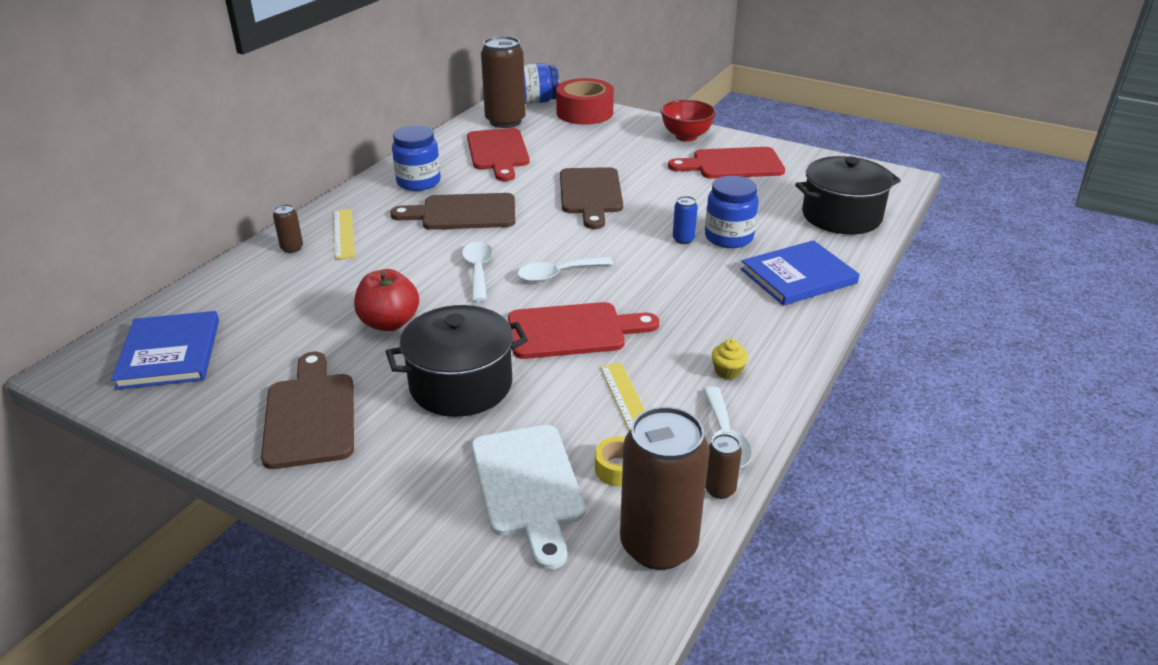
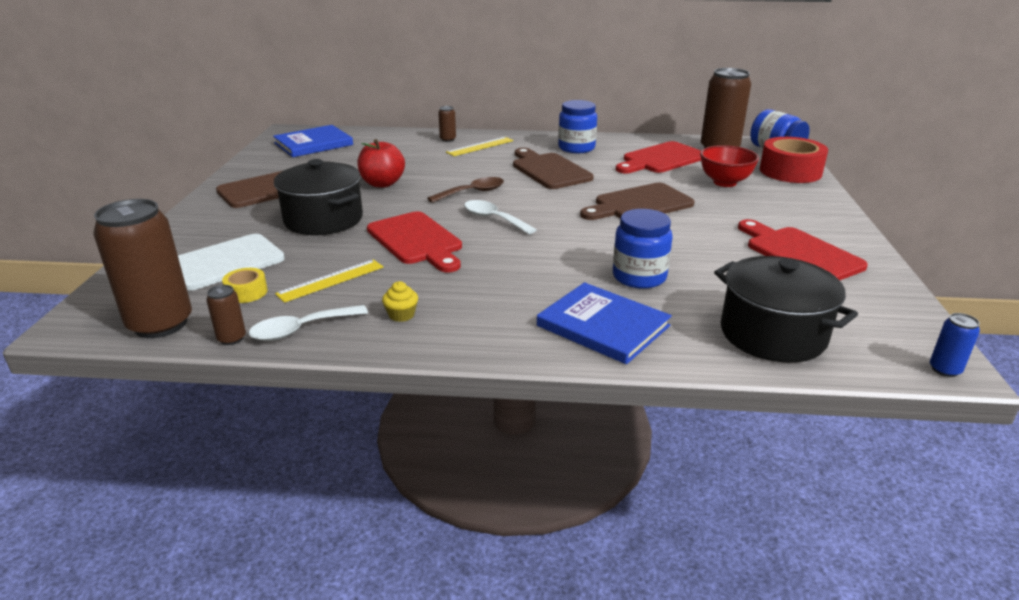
camera: 65 degrees right, 5 degrees down
white spoon [462,241,493,302] -> brown spoon [427,177,504,203]
red bowl [661,100,716,142] -> red bowl moved to [700,145,759,187]
blue can [673,196,698,244] -> blue can moved to [930,313,980,377]

